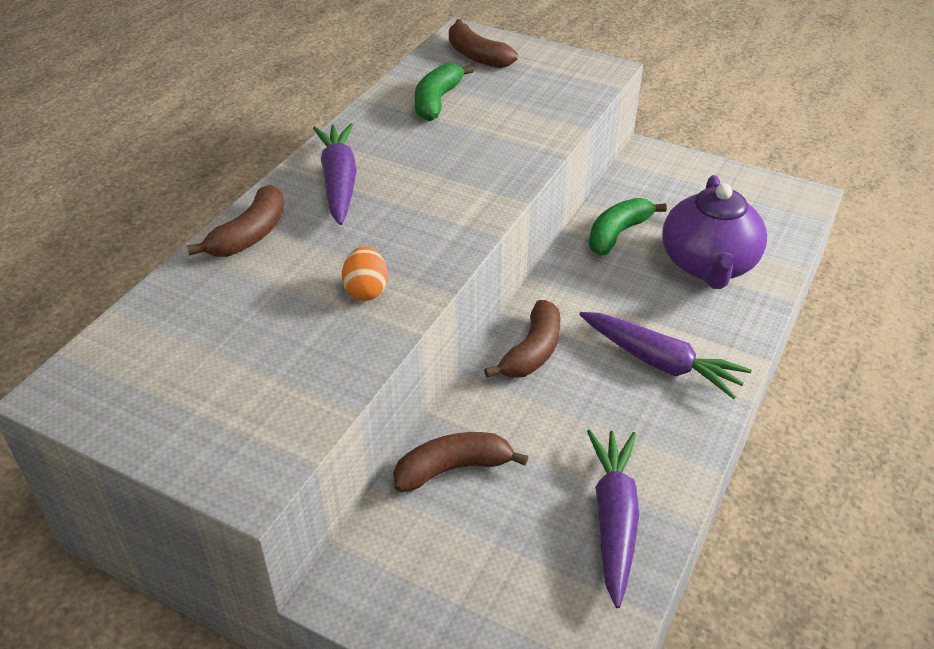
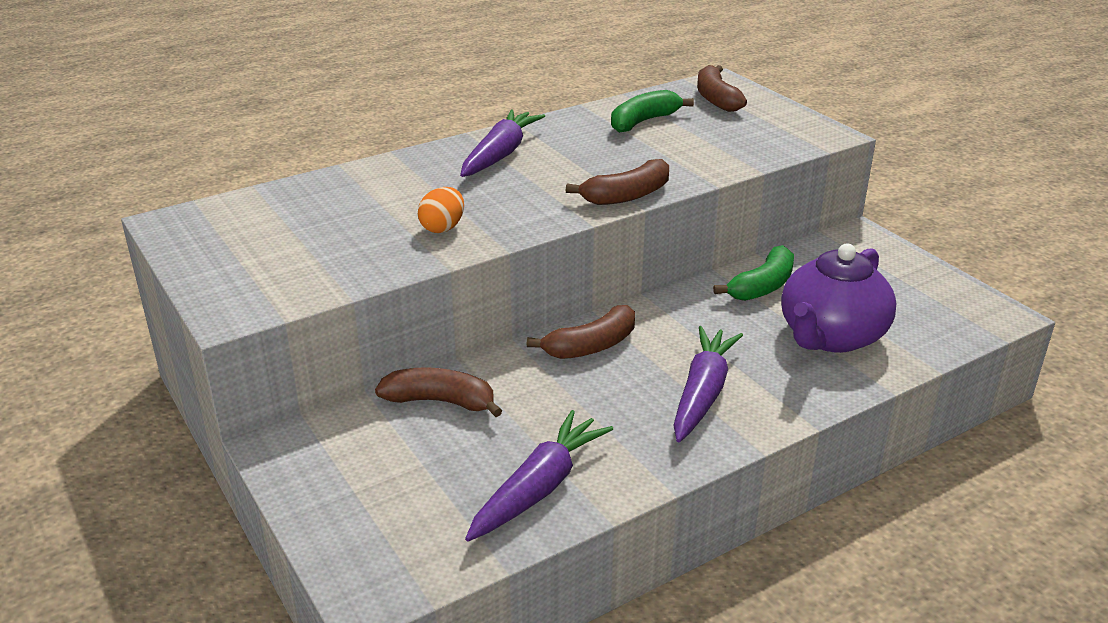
camera: 30 degrees right, 10 degrees down
brown banana [187,185,284,257] -> brown banana moved to [566,159,669,205]
purple carrot [579,312,752,399] -> purple carrot turned 135 degrees counterclockwise [673,326,743,442]
green banana [589,198,667,255] -> green banana turned 150 degrees clockwise [713,245,794,301]

